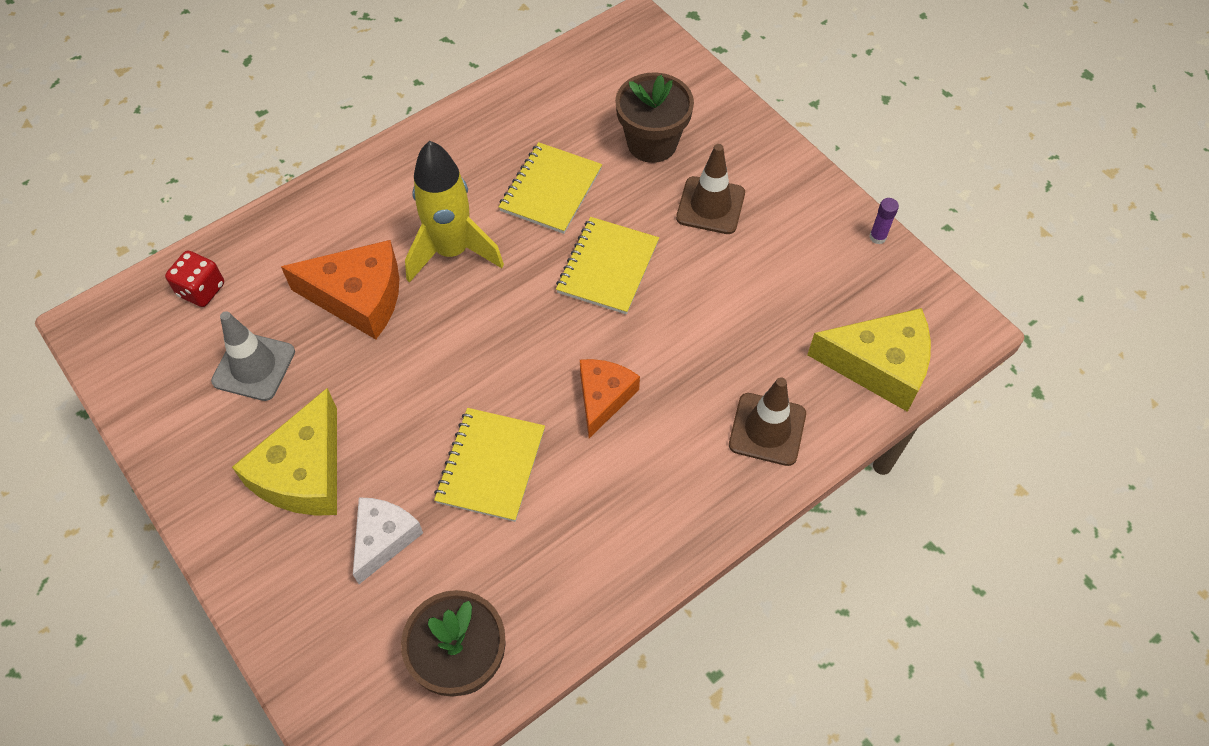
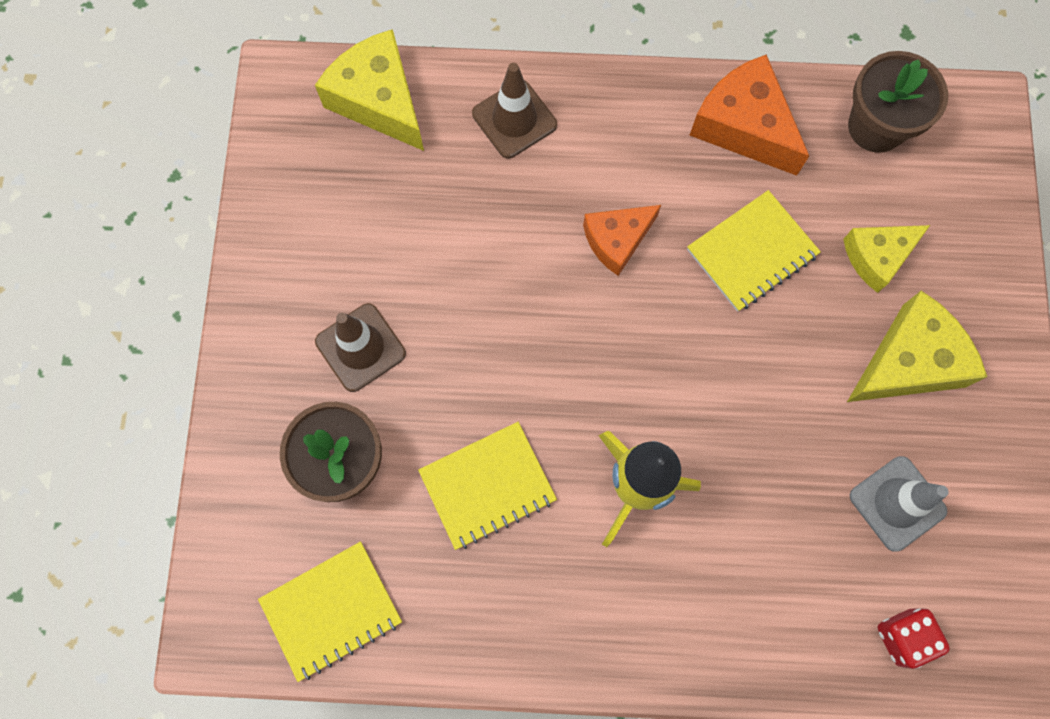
camera: 140 degrees left, 15 degrees up
orange cheese [281,240,399,339] -> orange cheese moved to [690,54,809,176]
white cheese [353,497,423,584] -> yellow cheese [843,225,930,293]
yellow notebook [556,217,659,314] -> yellow notebook moved to [258,541,402,682]
purple glue stick [869,198,899,244] -> none

